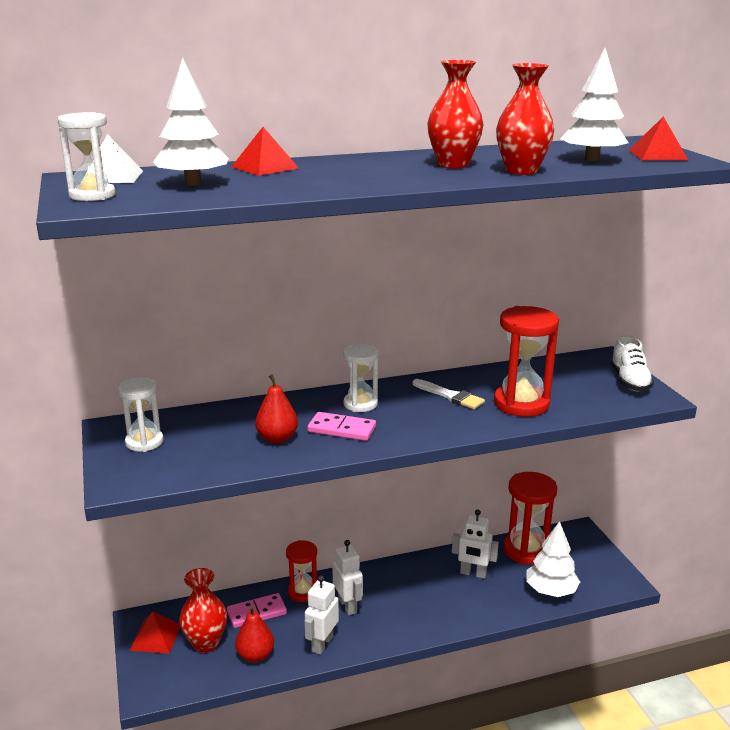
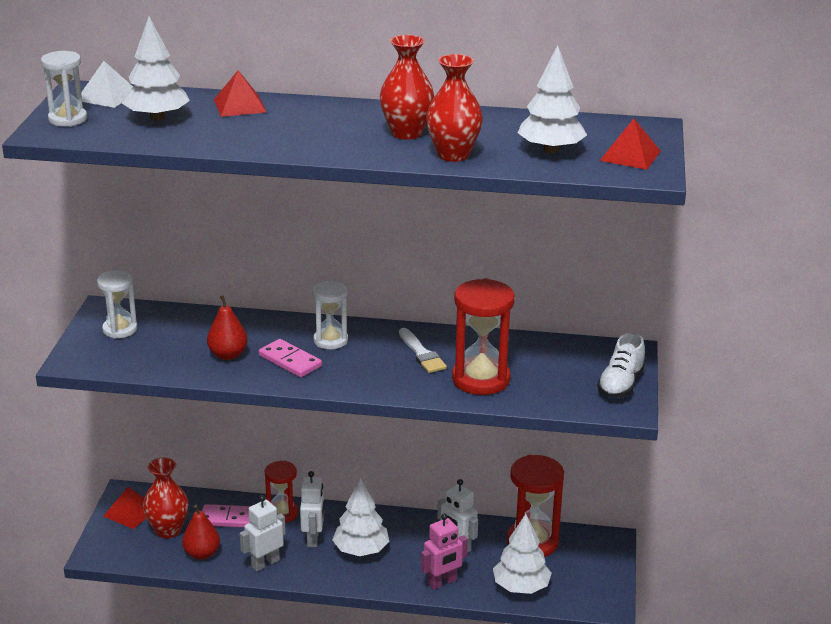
camera: 25 degrees right, 5 degrees up
none -> white tree [332,477,389,556]
none -> pink robot [421,513,468,590]

